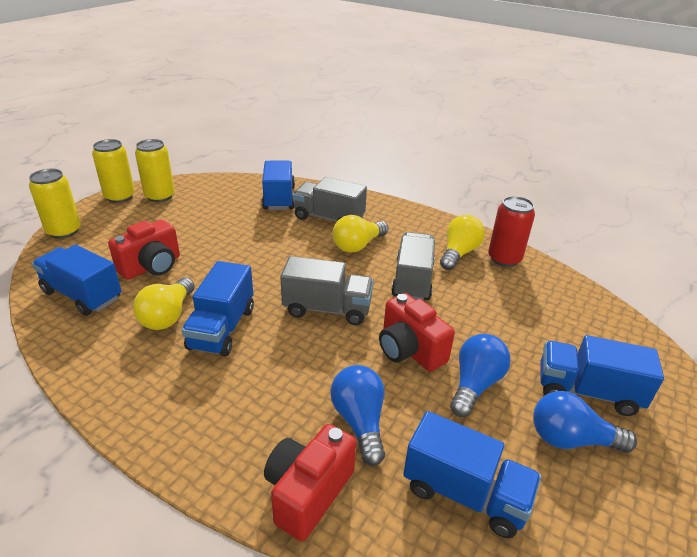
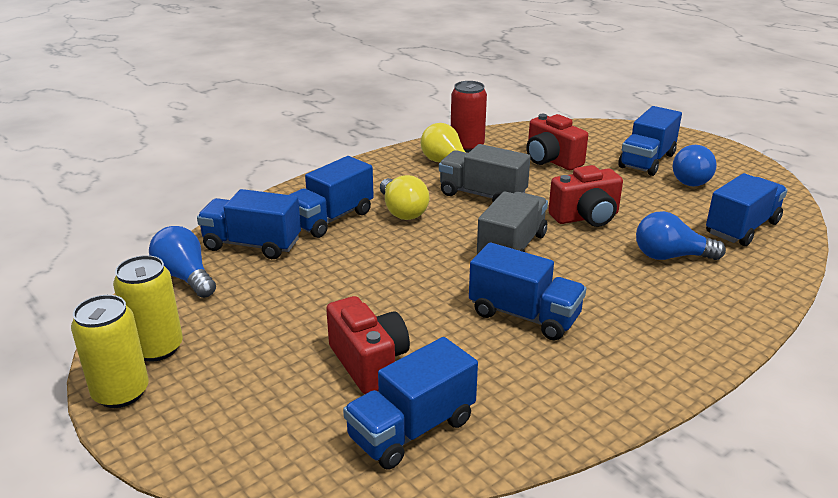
camera: 70 degrees left, 5 degrees down
yellow can [29,169,81,238] -> none
yellow light bulb [133,278,195,330] -> none
red camera [264,424,356,541] -> red camera moved to [526,114,588,170]
grey truck [293,177,367,222] -> blue truck [289,156,374,238]
blue light bulb [450,334,510,417] -> blue light bulb moved to [149,226,216,298]

